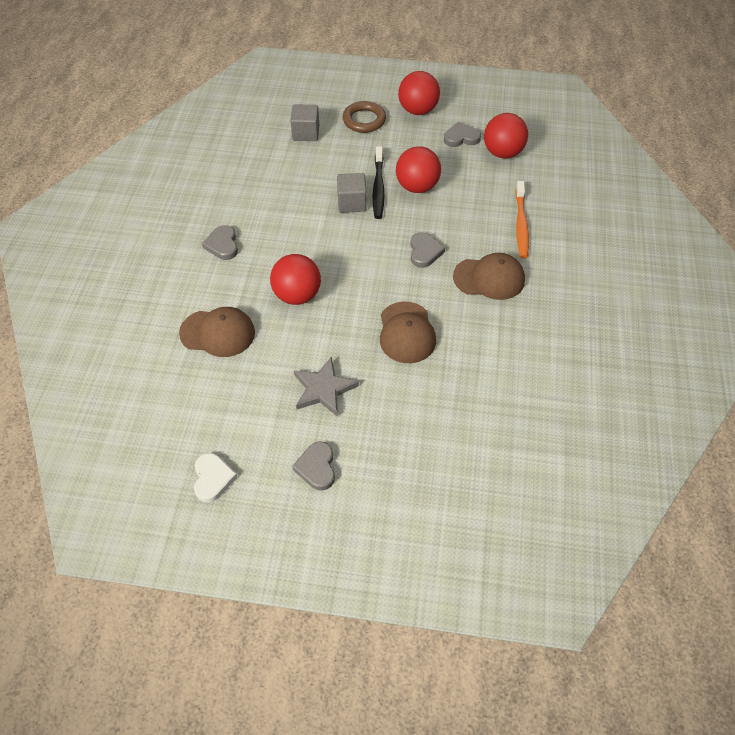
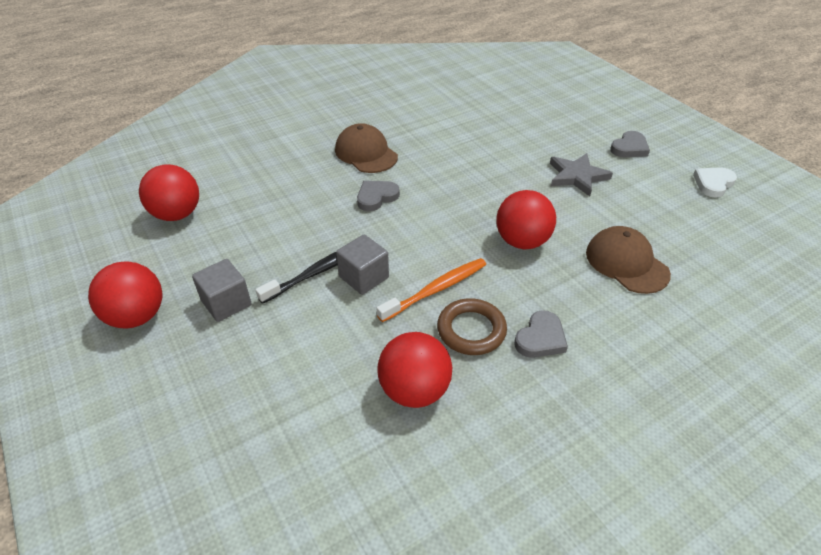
camera: 130 degrees left, 10 degrees down
grey cube [291,104,319,141] -> grey cube moved to [192,259,251,322]
brown ring [342,101,386,133] -> brown ring moved to [437,298,507,355]
brown cap [380,302,436,363] -> none
red ball [396,146,441,193] -> red ball moved to [377,332,452,408]
grey heart [444,122,481,147] -> none
orange toothbrush [515,181,529,258] -> orange toothbrush moved to [377,258,486,322]

